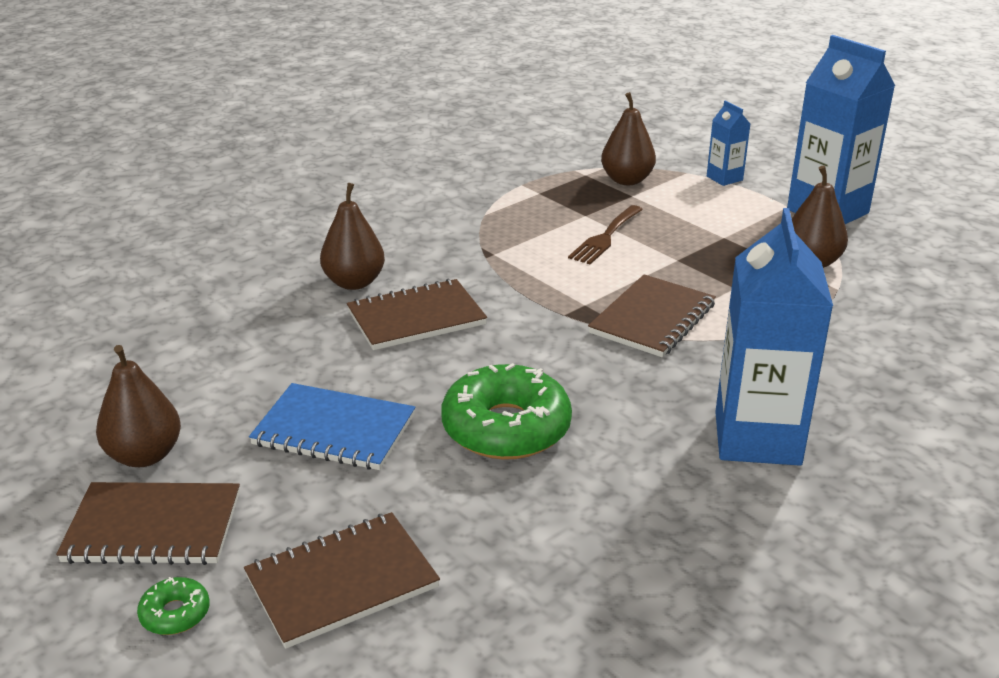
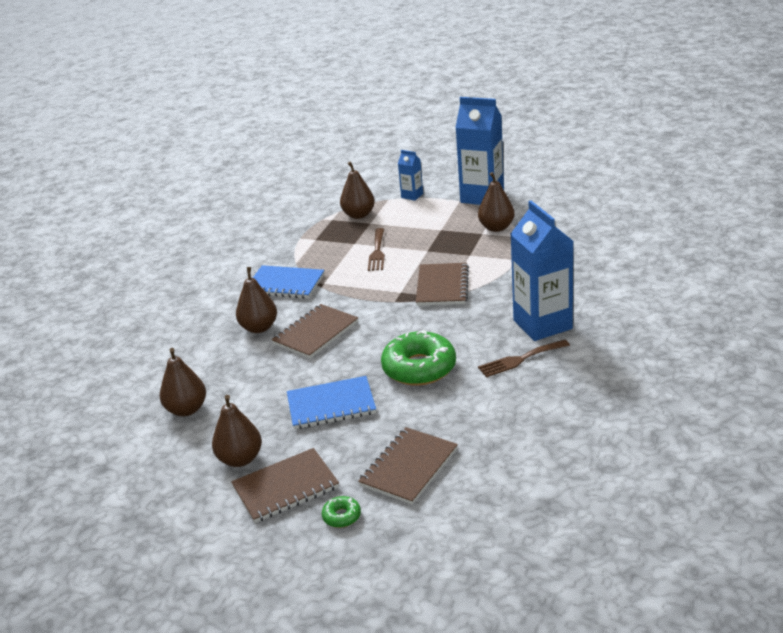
camera: 25 degrees left, 0 degrees up
none -> brown pear [160,348,206,416]
none -> blue notebook [253,265,324,299]
none -> brown fork [478,340,570,377]

